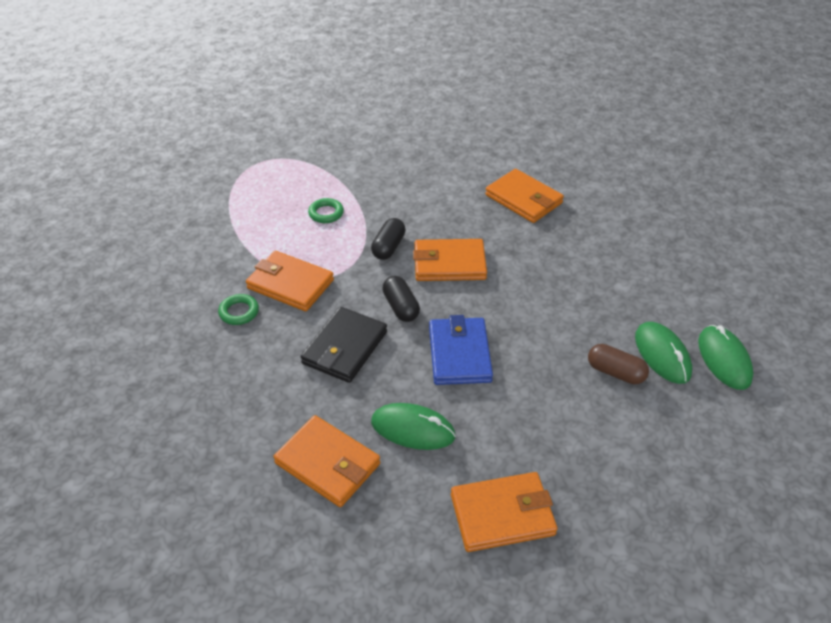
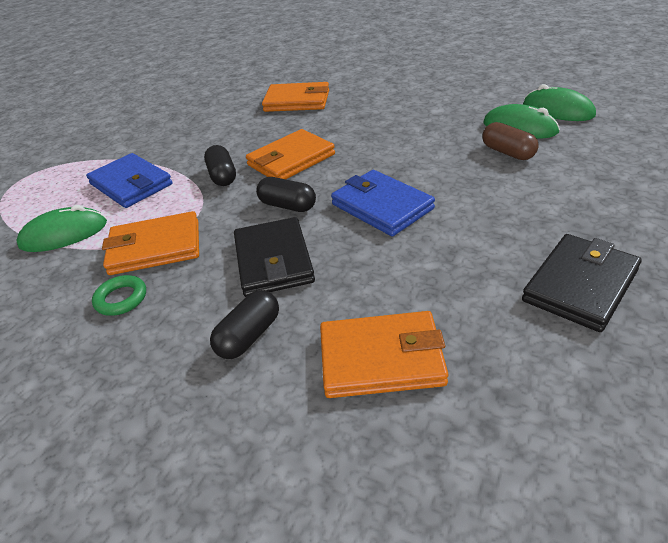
camera: 35 degrees left, 5 degrees down
green ring [308,198,344,223] -> blue wallet [86,153,173,208]
green mouse [371,403,456,450] -> green mouse moved to [16,205,107,252]
orange wallet [451,472,558,552] -> black wallet [522,234,641,332]
brown capsule [588,344,649,384] -> brown capsule turned 60 degrees clockwise [482,122,539,160]
none -> black capsule [210,290,279,359]

